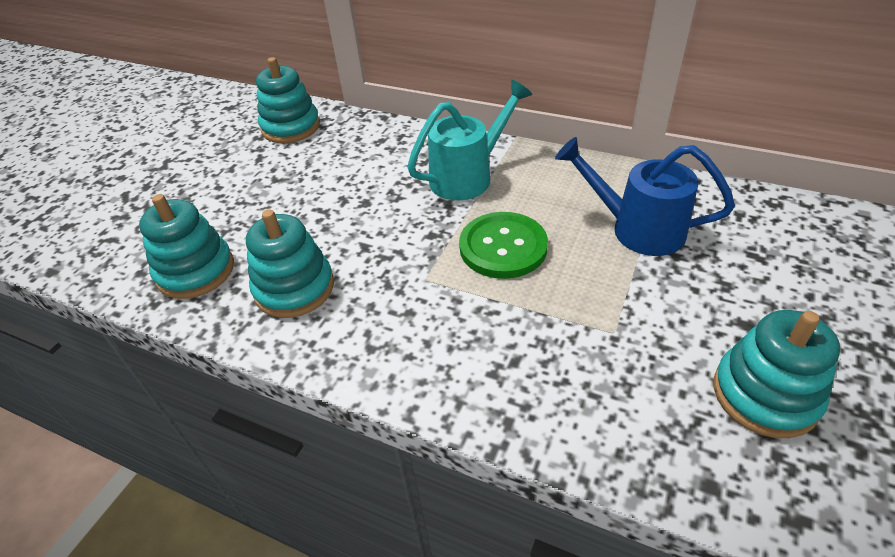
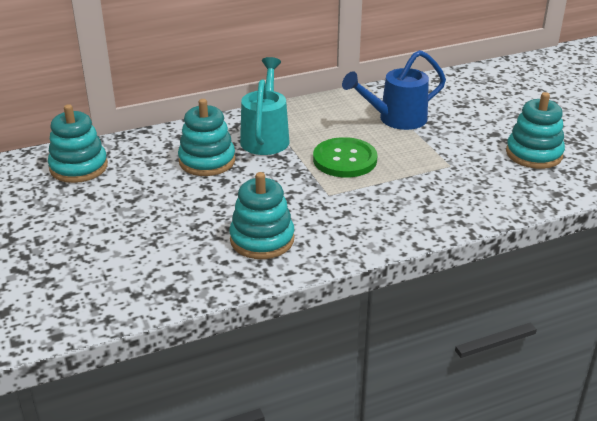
camera: 50 degrees left, 10 degrees down
turquoise stacking toy [139,194,234,299] -> turquoise stacking toy moved to [178,99,235,176]

